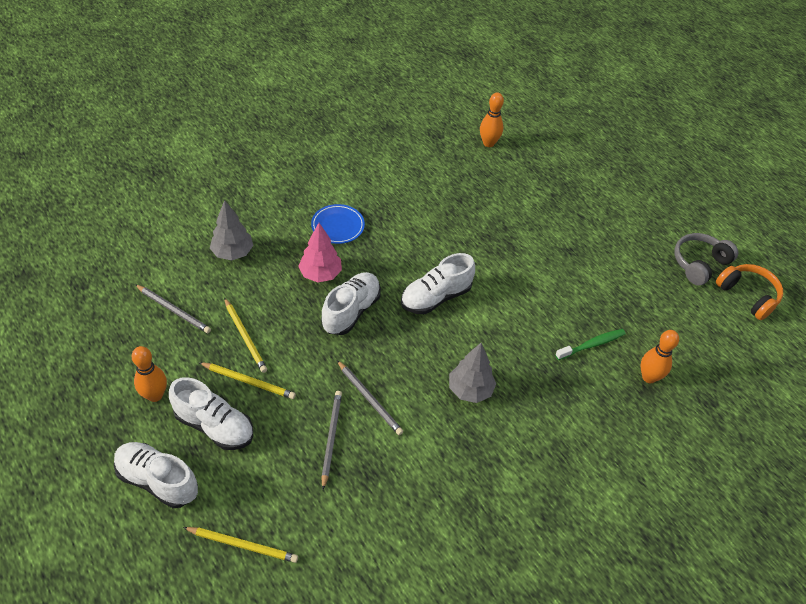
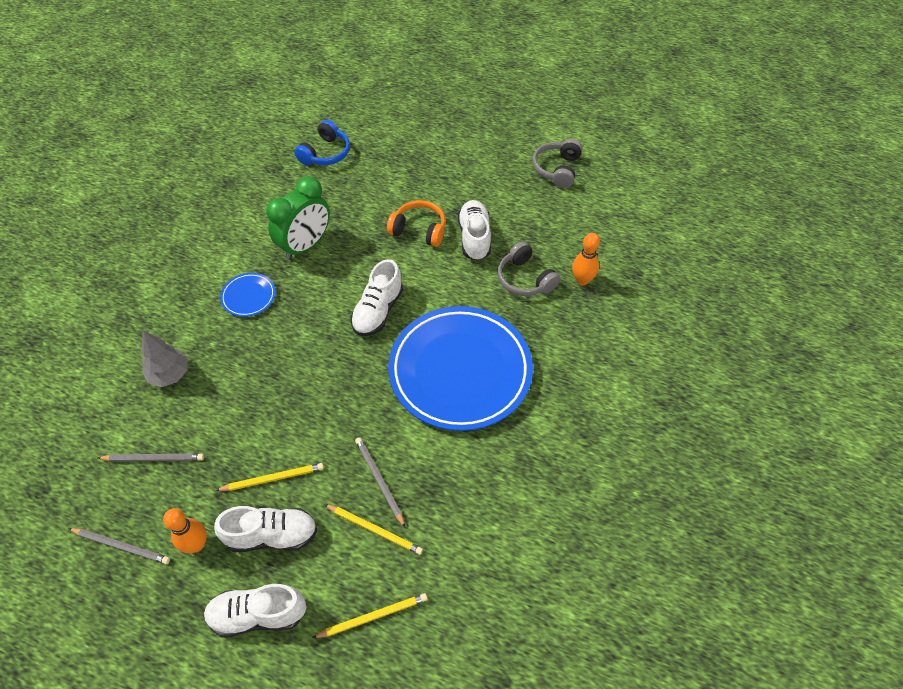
camera: 30 degrees left, 5 degrees up
yellow pencil [224,298,267,373] -> yellow pencil moved to [324,504,423,555]
pink tree [298,223,342,282] -> none
white shoe [321,272,381,335] -> white shoe moved to [458,200,491,261]
grey pencil [337,360,403,435] -> grey pencil moved to [68,528,170,564]
grey tree [449,343,496,403] -> blue plate [388,306,533,431]
orange bowling pin [480,93,504,147] -> blue headphones [294,120,350,165]
green toothbrush [555,329,626,360] -> grey headphones [497,241,560,296]
orange headphones [716,264,783,320] -> orange headphones moved to [387,200,446,247]
none -> green clock [266,176,330,260]

